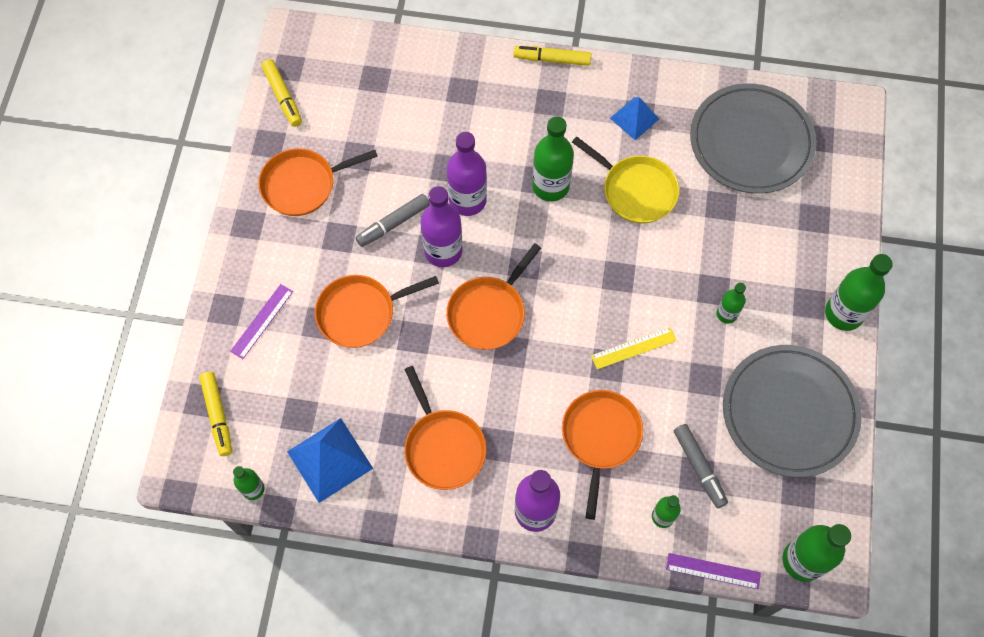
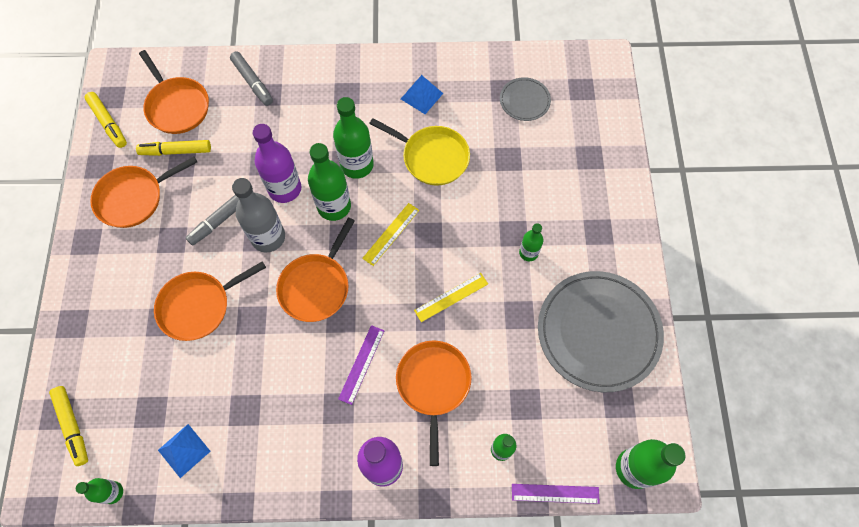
camera: 10 degrees left, 0 degrees up
purple ruler [230,284,293,359] -> purple ruler moved to [338,325,384,405]
blue pyramid [287,418,373,503] -> blue pyramid [158,424,211,478], size x0.63
orange pan [404,366,486,490] -> orange pan moved to [139,50,209,134]
purple bottle [420,186,463,267] -> grey bottle [232,178,285,252]
yellow marker [513,46,591,66] -> yellow marker moved to [136,140,211,156]
grey marker [674,424,728,508] -> grey marker moved to [230,51,273,106]
grey plate [690,83,816,194] -> grey plate [500,77,551,121], size x0.47
green bottle [825,254,893,331] -> green bottle moved to [308,143,351,221]
none -> yellow ruler [362,203,419,266]

